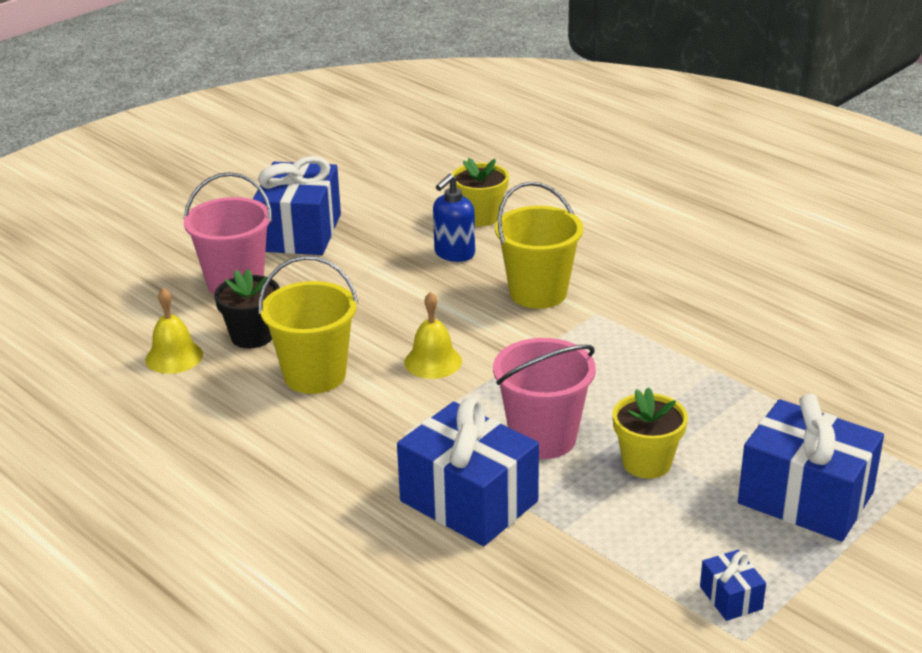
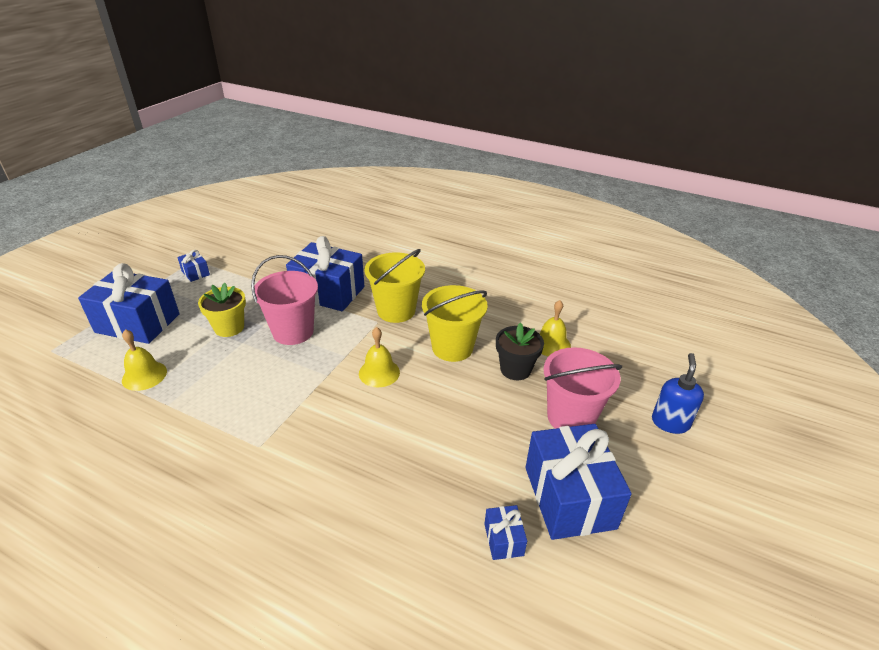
camera: 160 degrees right, 5 degrees up
blue soap dispenser [433,174,475,262] -> blue soap dispenser moved to [652,353,704,434]
yellow flower pot [452,158,509,226] -> none
yellow bucket [495,182,583,309] -> yellow bucket moved to [364,249,425,323]
none -> yellow bell [122,329,167,391]
none -> blue gift [484,505,527,560]

